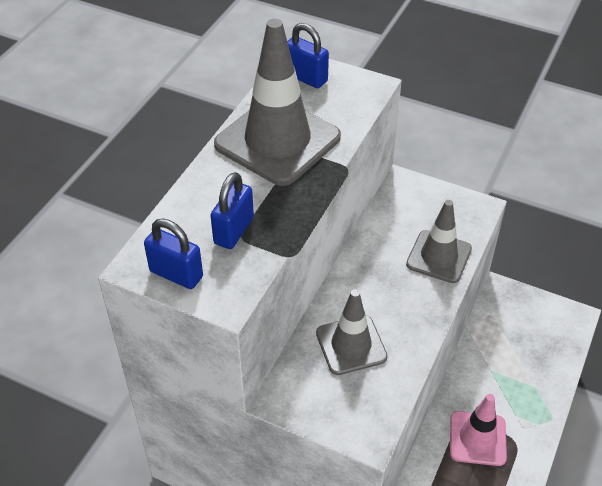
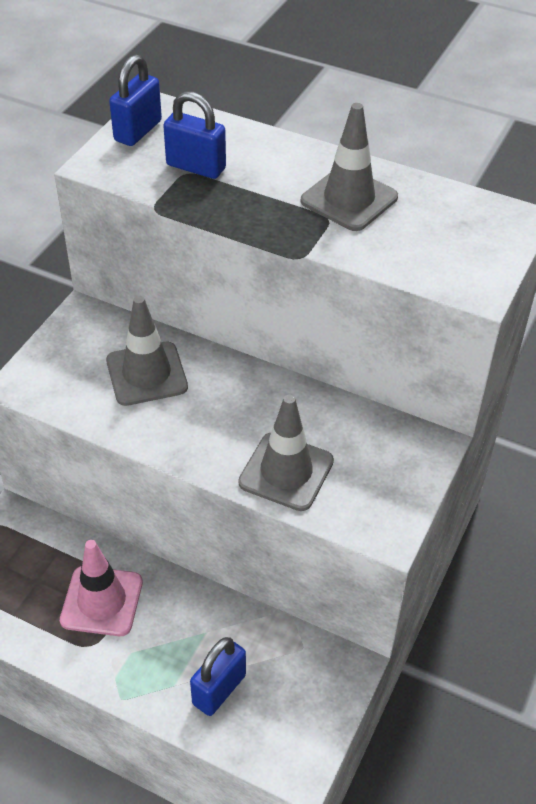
camera: 90 degrees right, 0 degrees up
grey traffic cone [214,19,341,186] -> grey traffic cone [301,103,398,231], size x0.60
blue padlock [287,23,329,88] -> blue padlock moved to [190,637,246,716]

